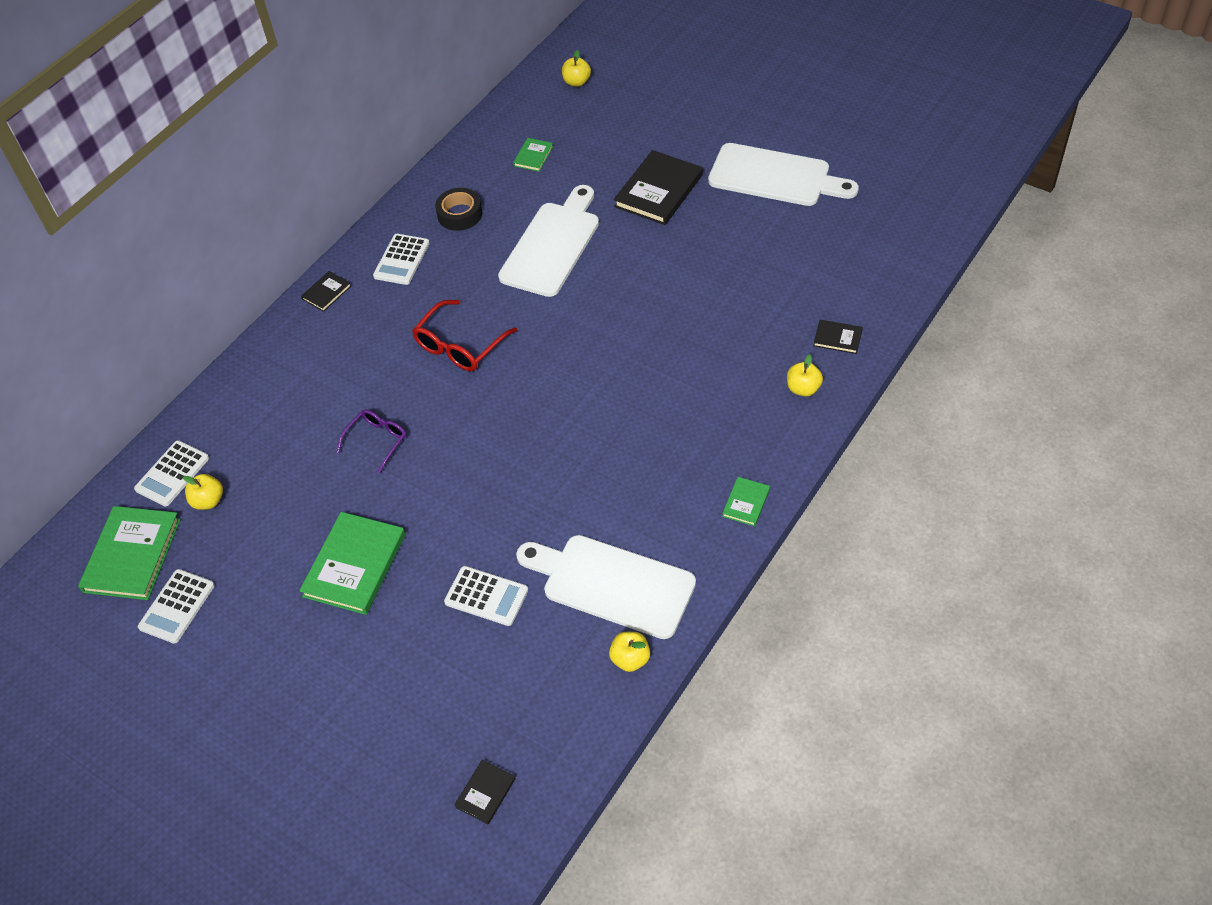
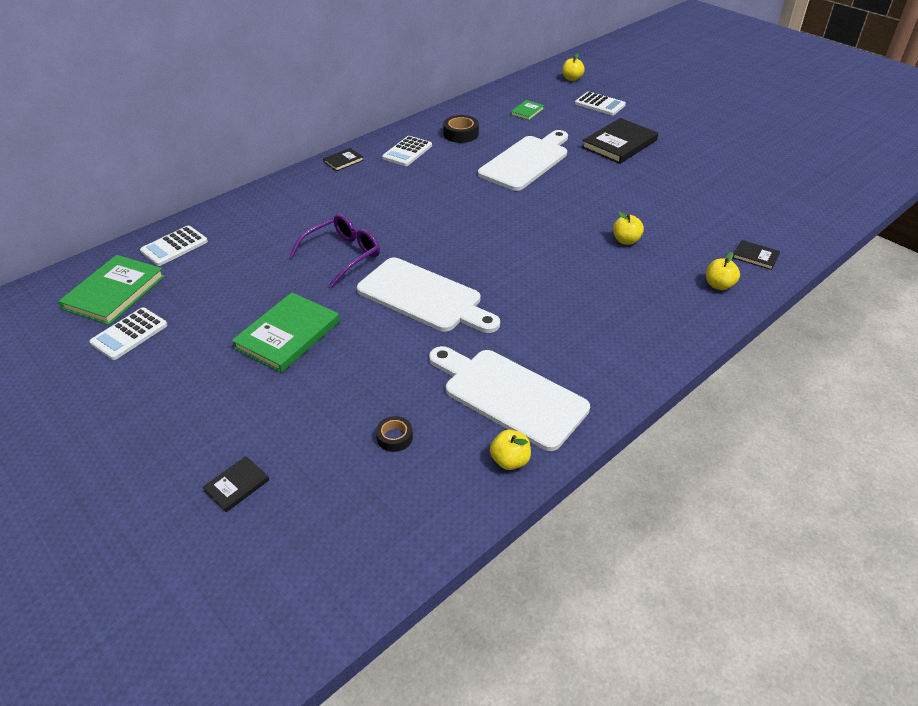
camera: 10 degrees right, 10 degrees down
yellow apple [183,474,223,510] -> yellow apple moved to [613,211,644,245]
purple glasses [337,410,407,474] -> purple glasses [289,214,380,287], size x1.50
red glasses [412,300,517,371] -> none
white calculator [444,566,528,626] -> white calculator moved to [575,91,626,115]
black book [454,759,516,824] -> black book moved to [203,456,269,512]
white cutting board [708,143,859,206] -> white cutting board moved to [357,257,500,333]
green book [722,477,770,526] -> none
none -> black tape [376,416,413,452]

